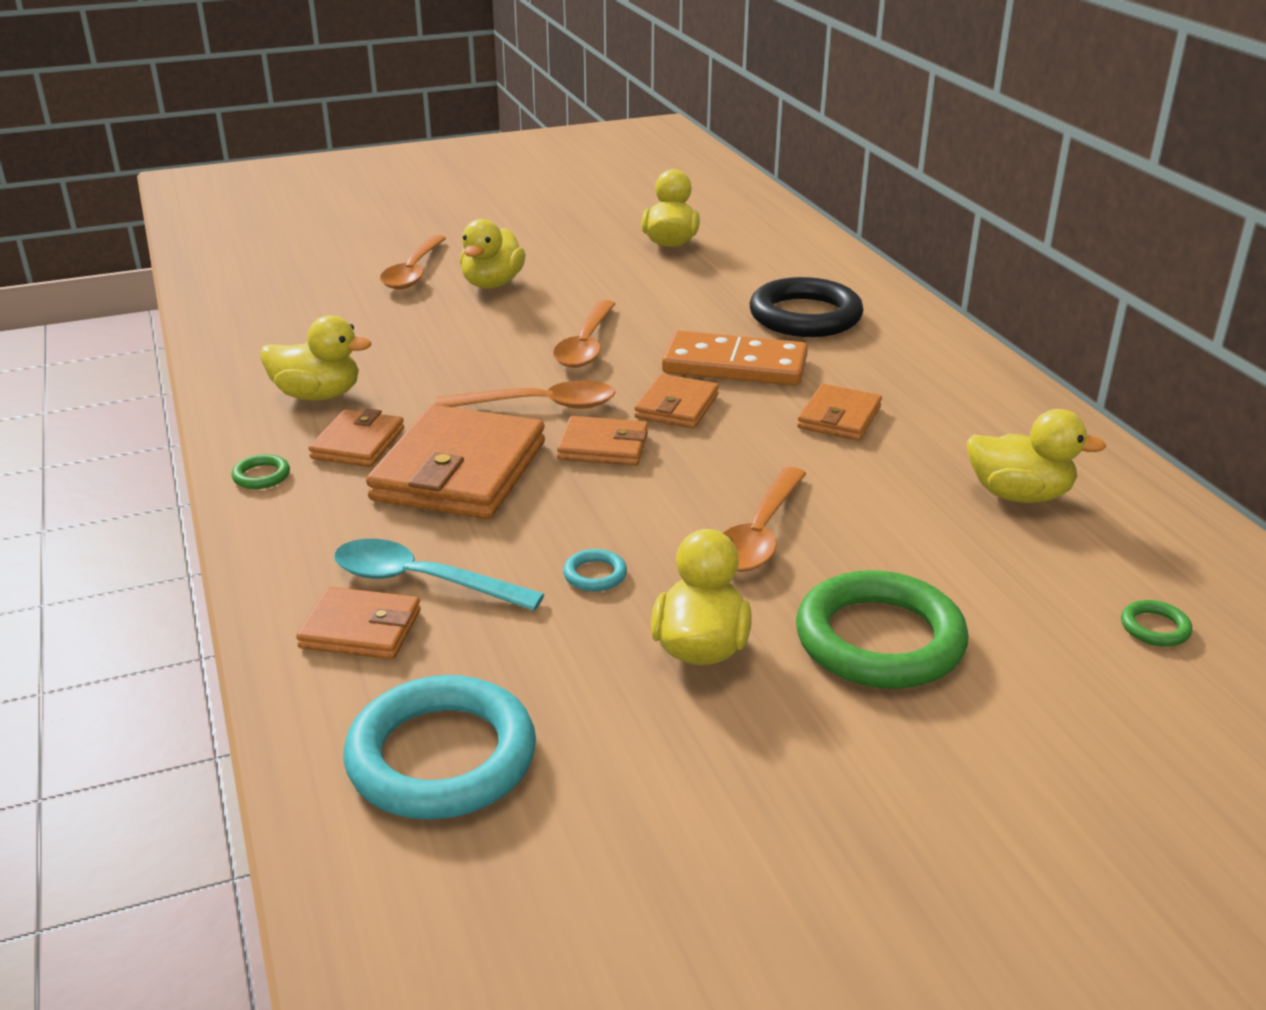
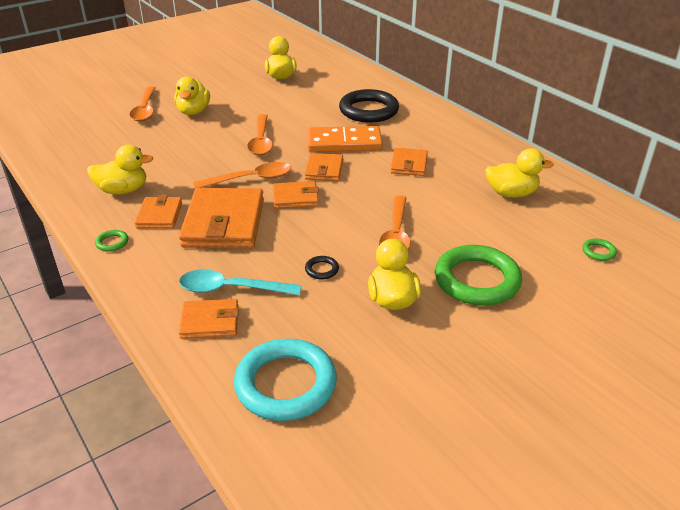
camera: 15 degrees left, 5 degrees up
turquoise ring [563,549,627,591] -> black ring [305,256,339,280]

